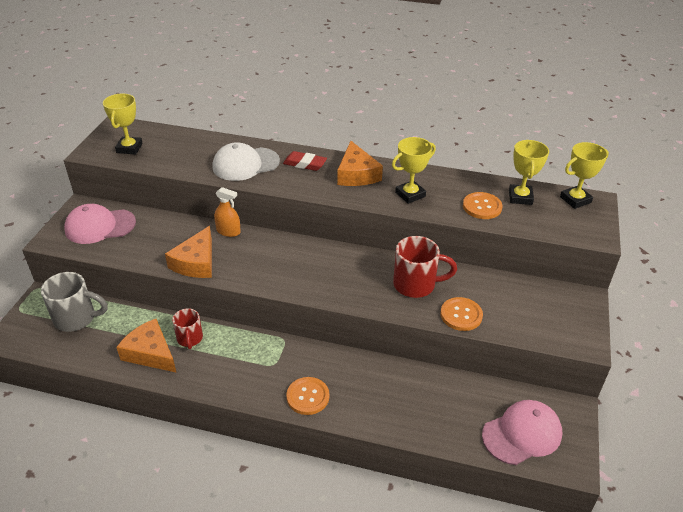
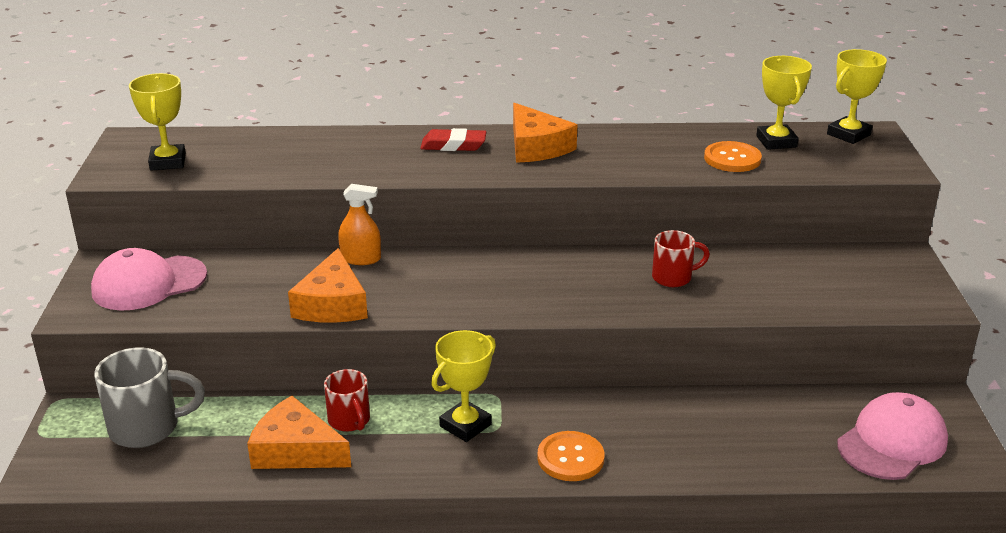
camera: 15 degrees left, 10 degrees down
white cap [212,142,280,181] -> none
yellow trophy [392,137,436,204] -> yellow trophy moved to [431,330,496,442]
red mug [393,236,457,298] -> red mug [652,230,710,287], size x0.63
orange button [440,297,483,331] -> none

